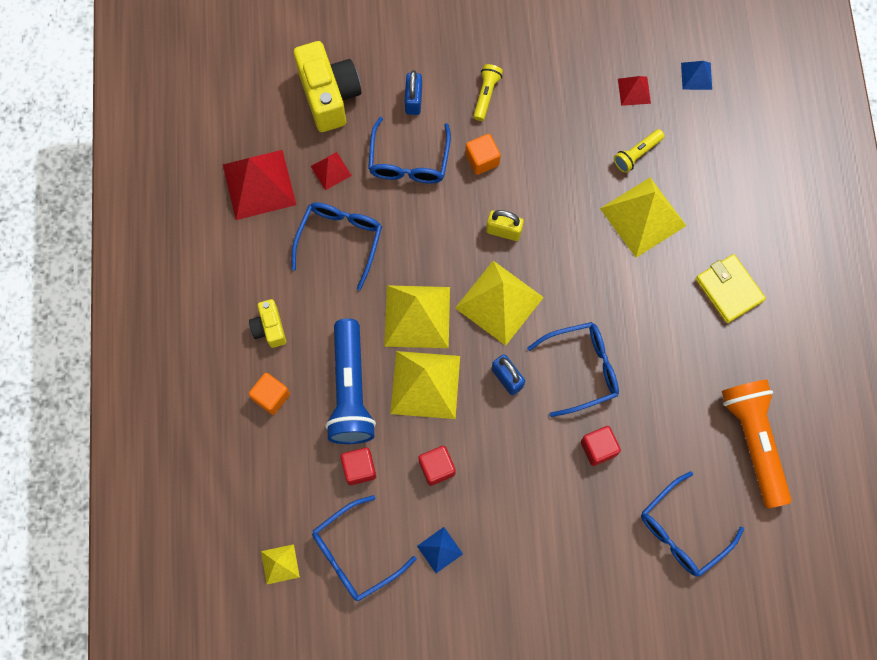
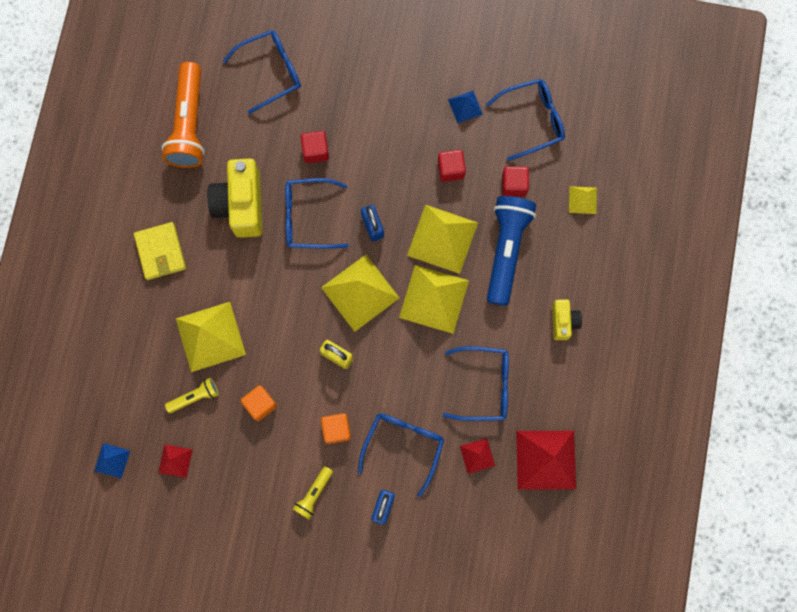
camera: 165 degrees left, 5 degrees up
orange cube [249,373,290,415] -> orange cube moved to [241,385,277,421]
yellow pyramid [261,544,300,584] -> yellow pyramid moved to [569,186,597,214]
blue glasses [291,202,382,291] -> blue glasses turned 120 degrees counterclockwise [443,346,509,421]
yellow camera [294,41,361,132] -> yellow camera moved to [207,158,263,238]

